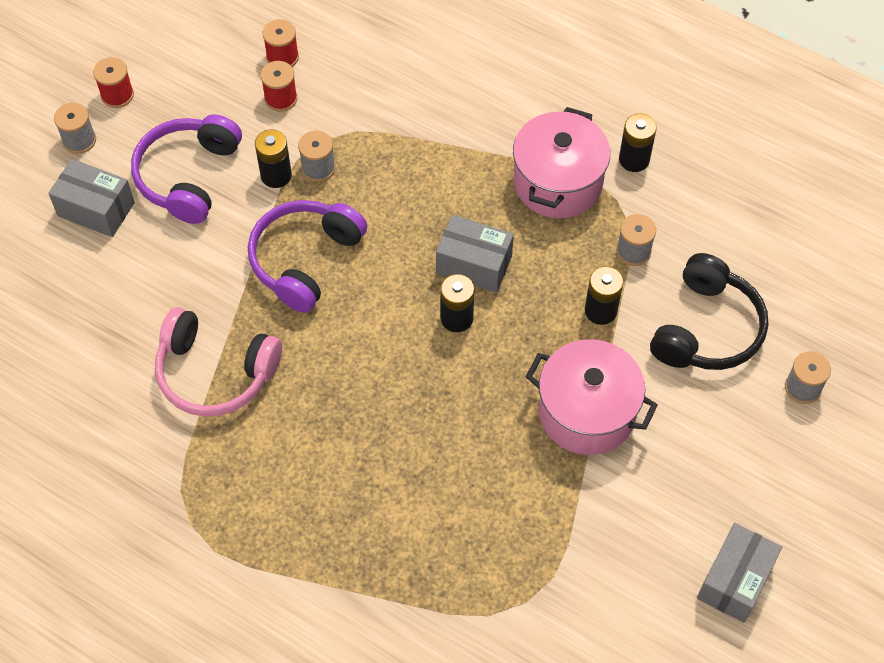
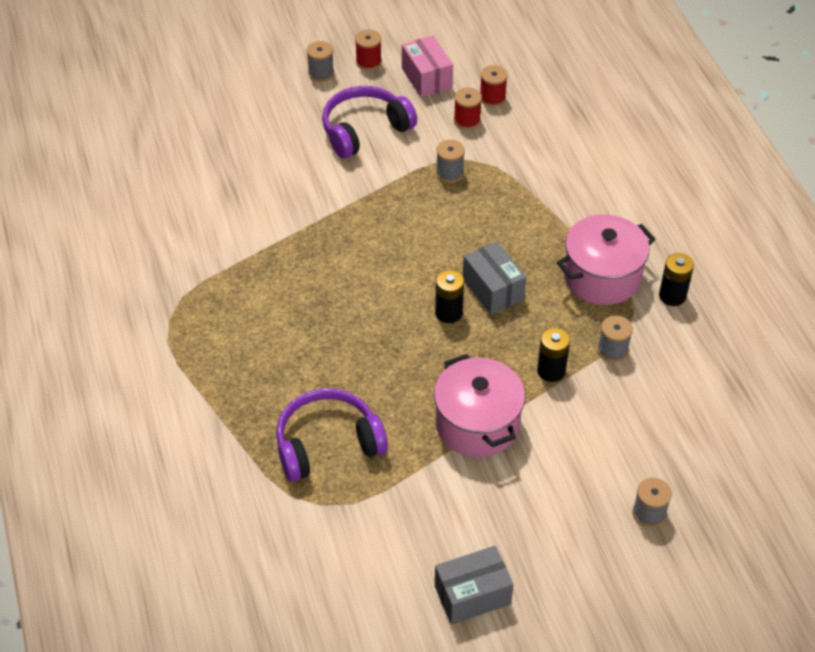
camera: 40 degrees right, 10 degrees down
grey box [48,159,135,237] -> none
pink headphones [155,307,282,417] -> none
purple headphones [248,200,367,313] -> purple headphones moved to [276,388,388,482]
black battery [255,129,292,188] -> none
black headphones [650,253,768,370] -> none
none -> pink box [402,35,453,97]

